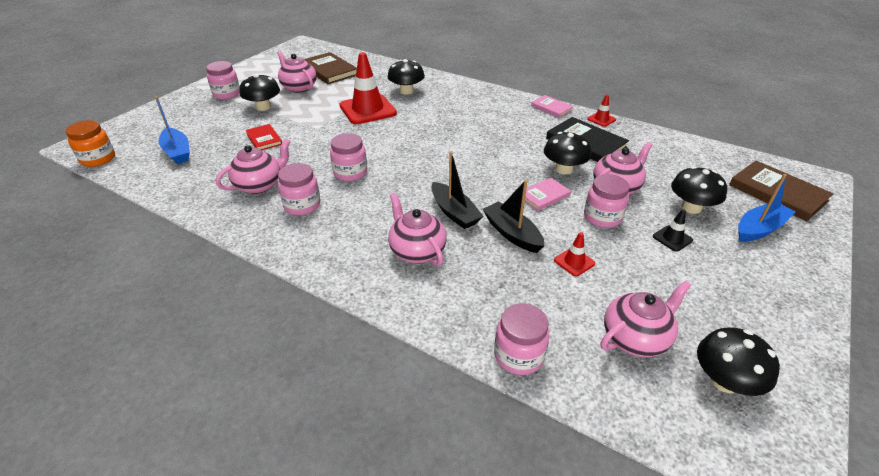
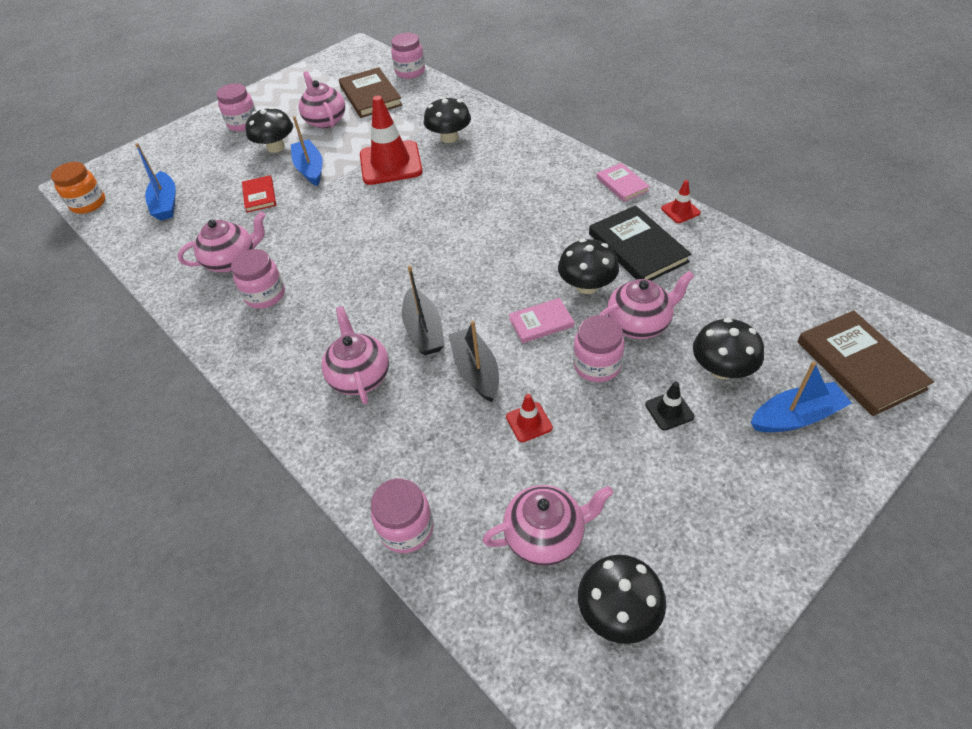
camera: 20 degrees right, 10 degrees up
pink jar [330,133,367,181] -> pink jar moved to [391,33,425,79]
none -> blue boat [291,116,323,186]

